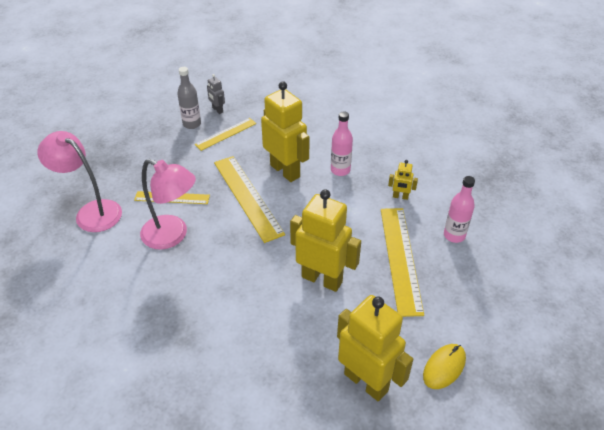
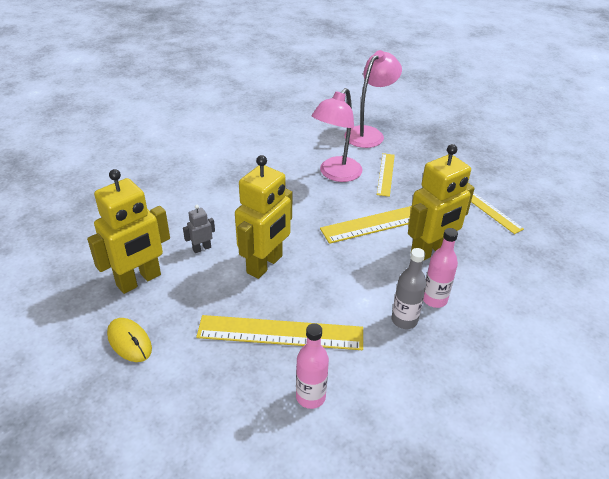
camera: 95 degrees right, 5 degrees down
grey bottle [177,67,201,129] -> grey bottle moved to [392,248,426,329]
grey robot [207,74,225,114] -> grey robot moved to [183,205,215,253]
yellow robot [388,160,418,200] -> none

